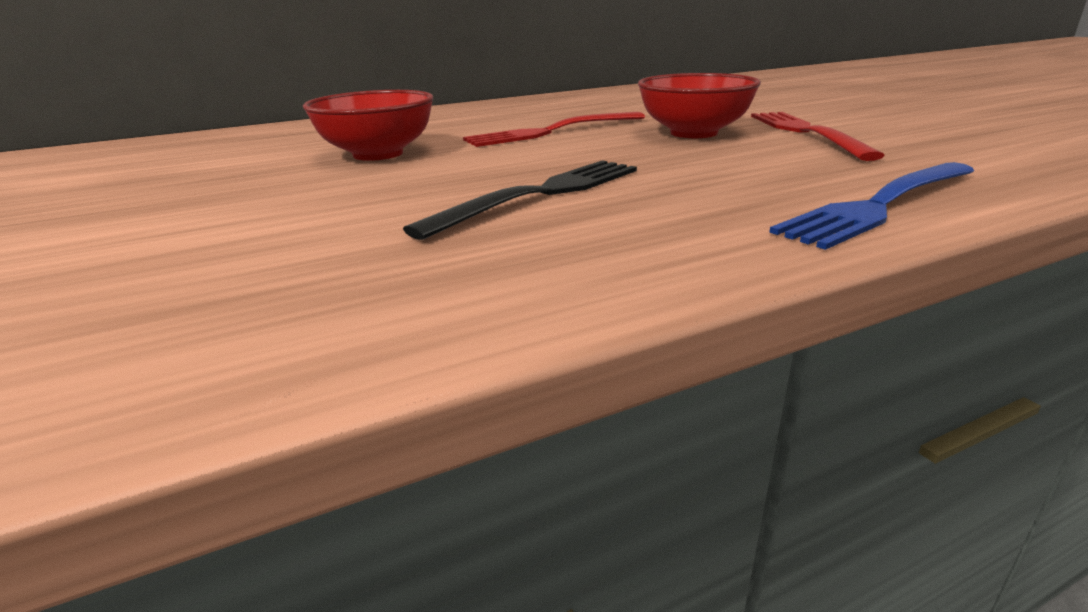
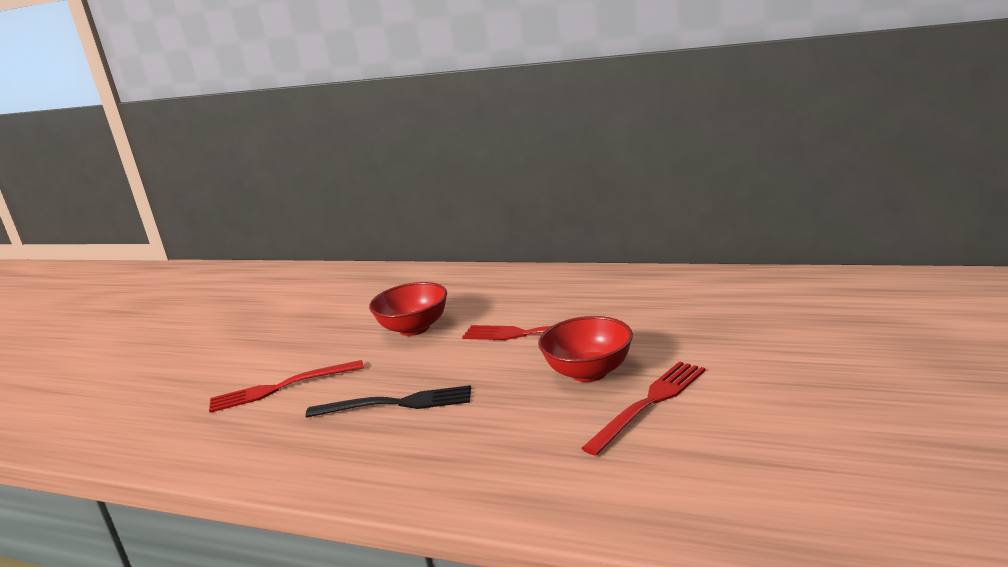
camera: 50 degrees right, 5 degrees down
blue fork [769,162,974,250] -> none
none -> red fork [209,360,364,413]

